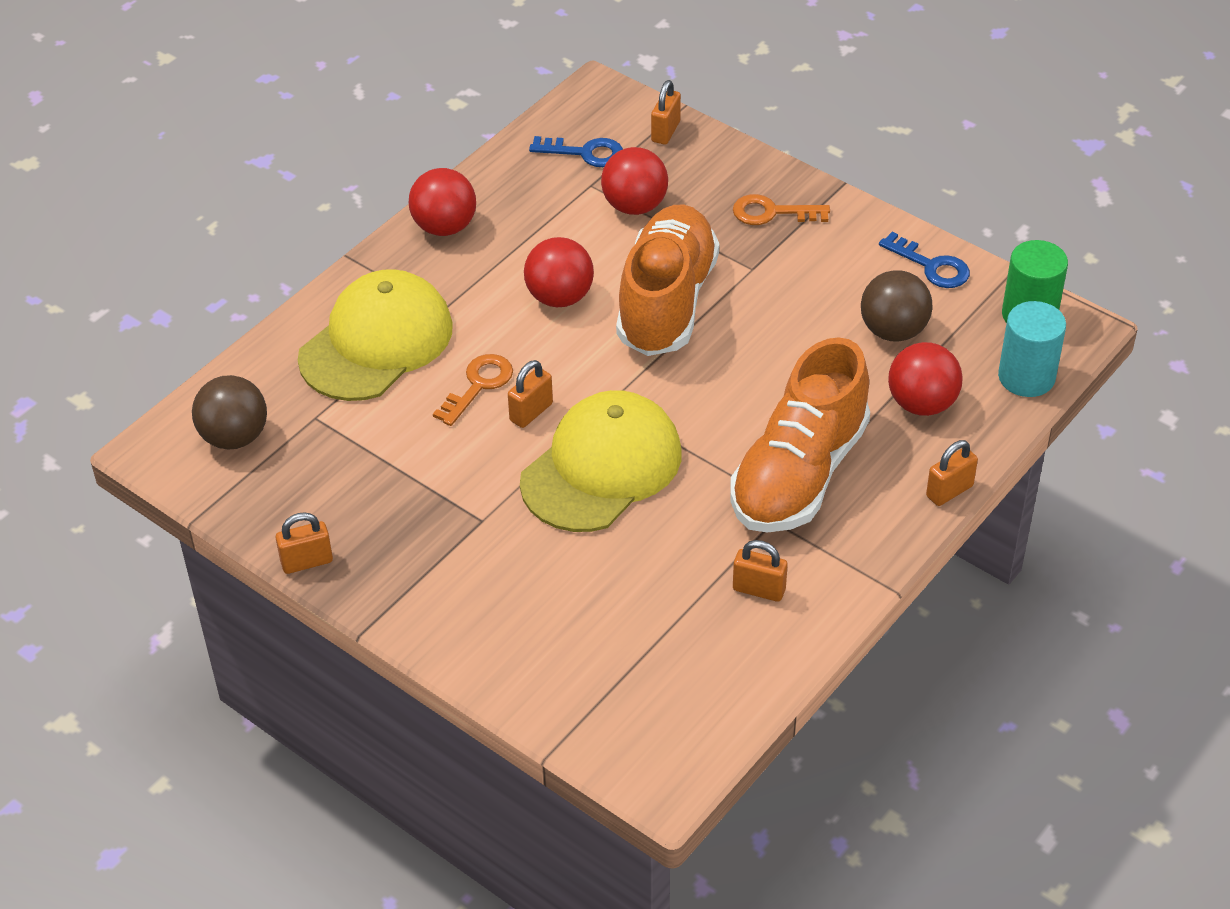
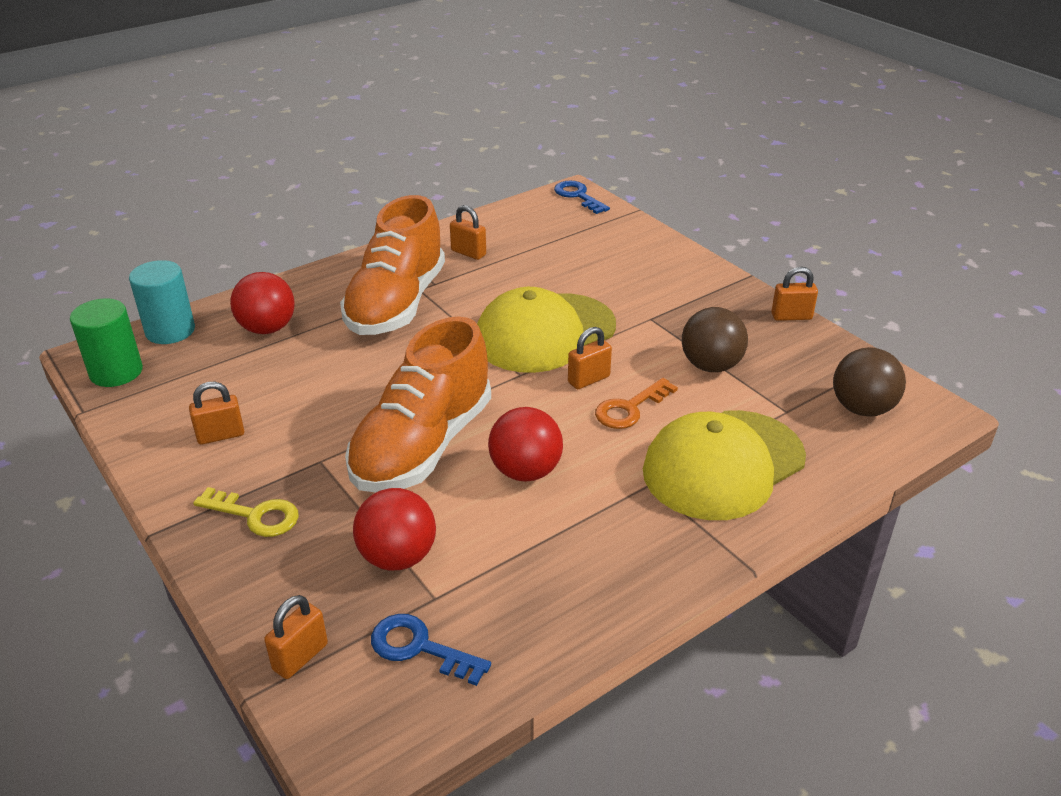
camera: 165 degrees left, 10 degrees down
red ball [409,168,476,236] -> none
orange shoe [730,337,870,533] -> orange shoe turned 150 degrees clockwise [340,195,445,335]
orange key [733,194,830,225] -> yellow key [193,487,299,537]
brown ball [861,270,932,342] -> brown ball moved to [682,307,748,372]
blue key [879,232,970,288] -> blue key moved to [554,180,610,214]
orange padlock [926,440,978,506] -> orange padlock moved to [189,382,244,445]

